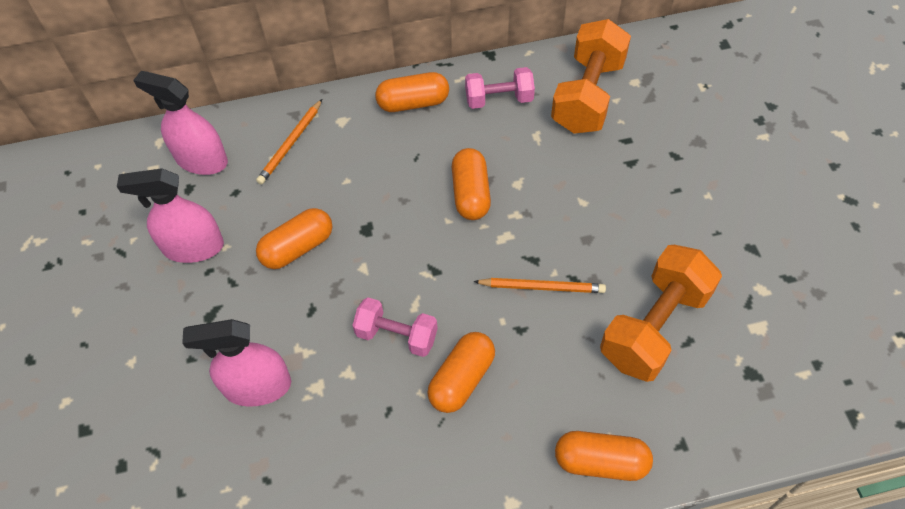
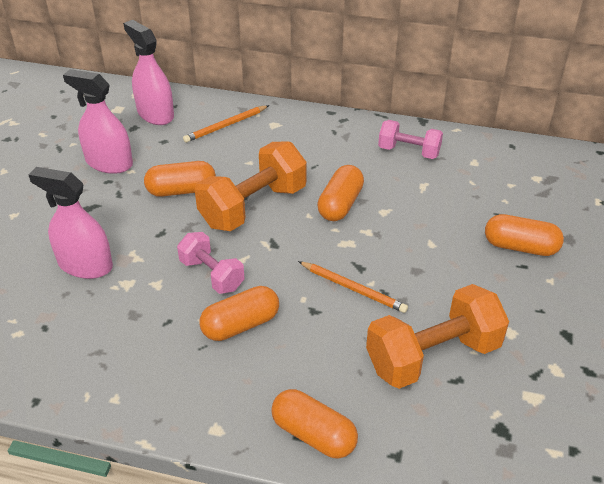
camera: 25 degrees right, 15 degrees down
orange capsule [375,72,449,112] -> orange capsule moved to [485,214,564,256]
orange dumbbell [551,19,631,134] -> orange dumbbell moved to [195,141,307,231]

